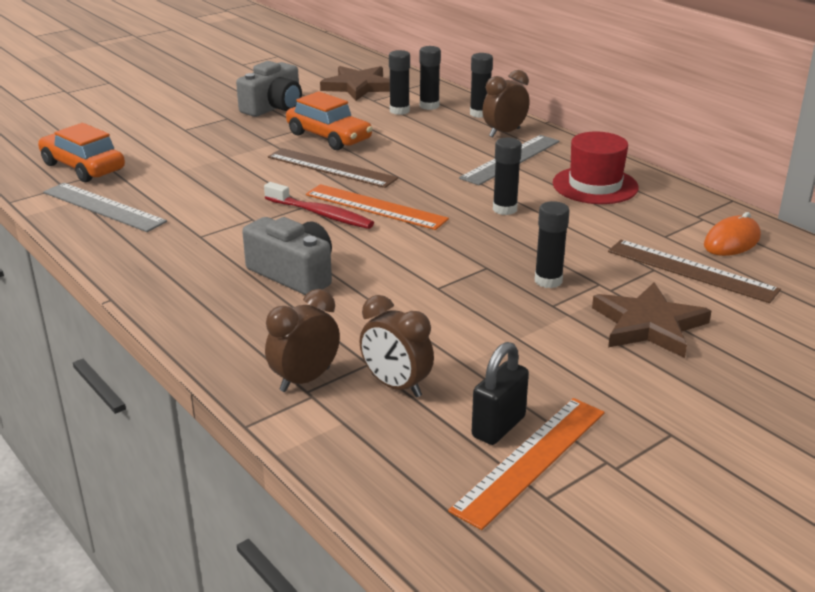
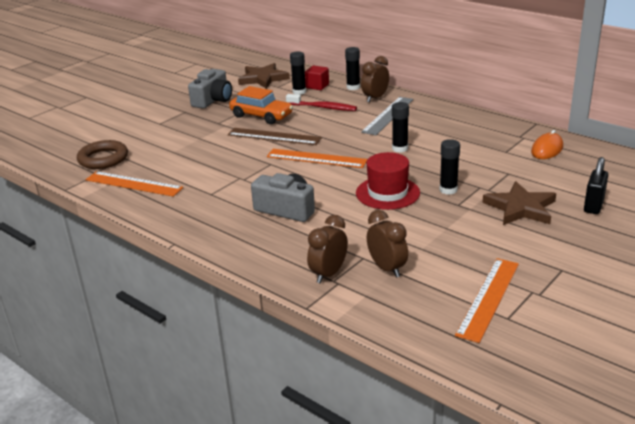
camera: 10 degrees left, 0 degrees up
orange car [38,123,125,182] -> brown ring [77,140,128,169]
grey ruler [43,183,167,232] -> orange ruler [86,171,183,197]
red toothbrush [264,182,374,229] -> red toothbrush moved to [286,94,357,111]
brown clock [360,295,434,398] -> brown clock turned 150 degrees counterclockwise [367,210,408,278]
black glue stick [419,46,441,110] -> red cube [305,66,329,90]
black padlock [472,342,529,445] -> black padlock moved to [584,157,608,214]
red hat [553,132,639,204] -> red hat moved to [356,152,420,210]
brown ruler [608,240,781,303] -> none

